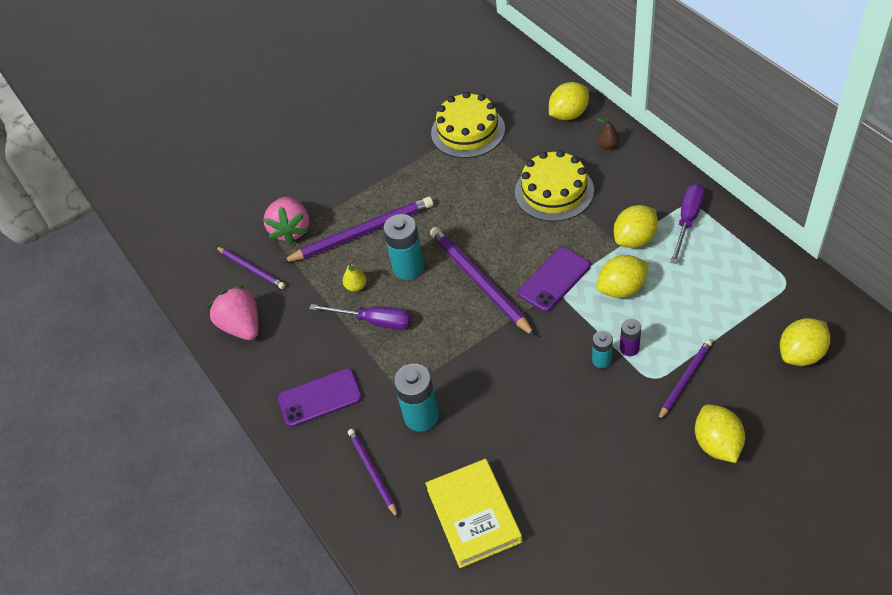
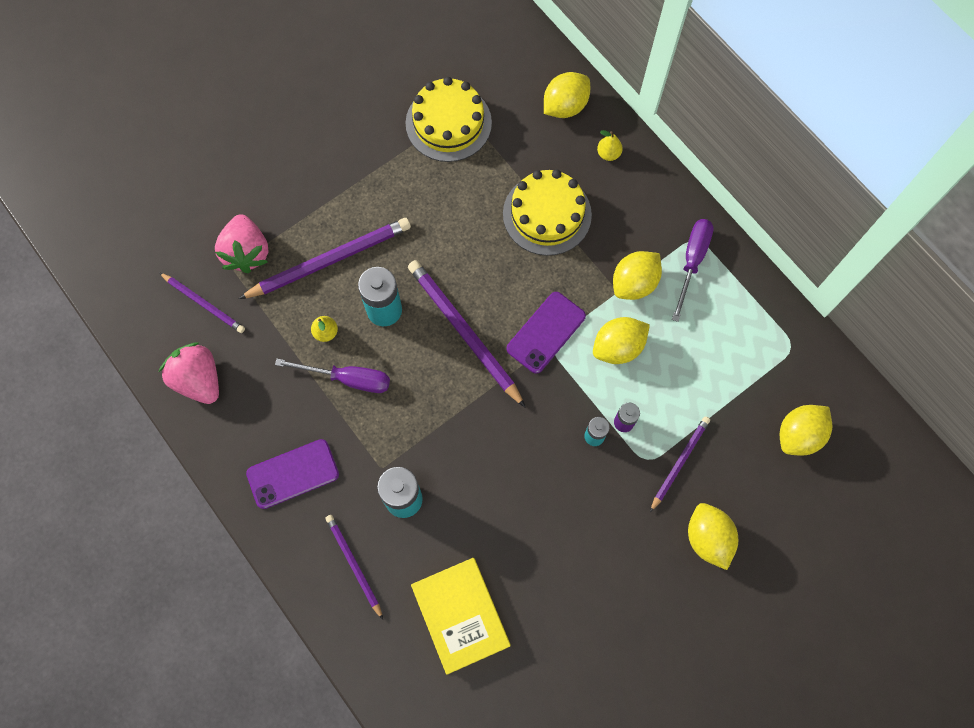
camera: 10 degrees left, 20 degrees up
brown pear [597,118,619,150] -> yellow pear [597,130,623,161]

